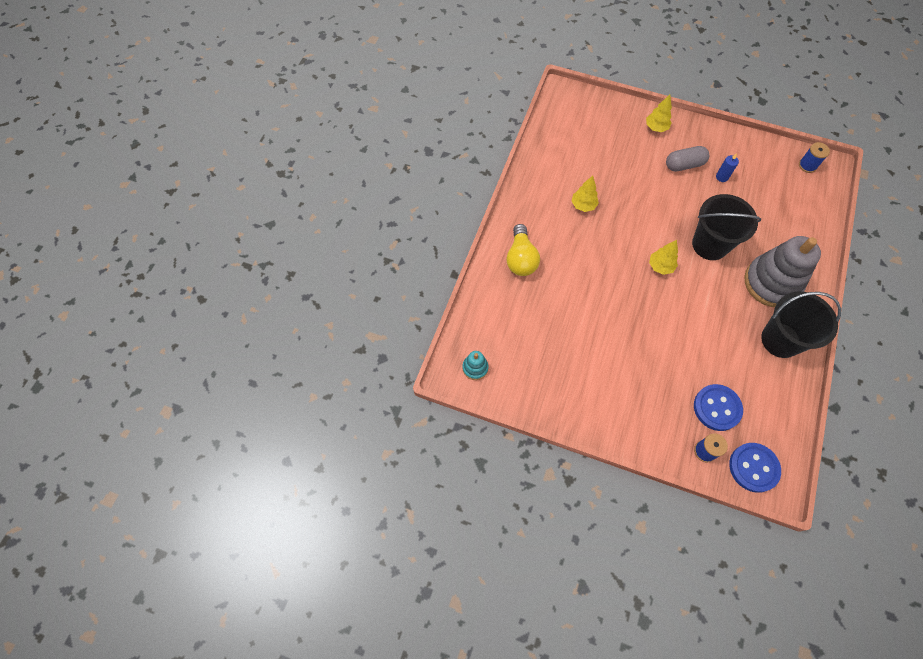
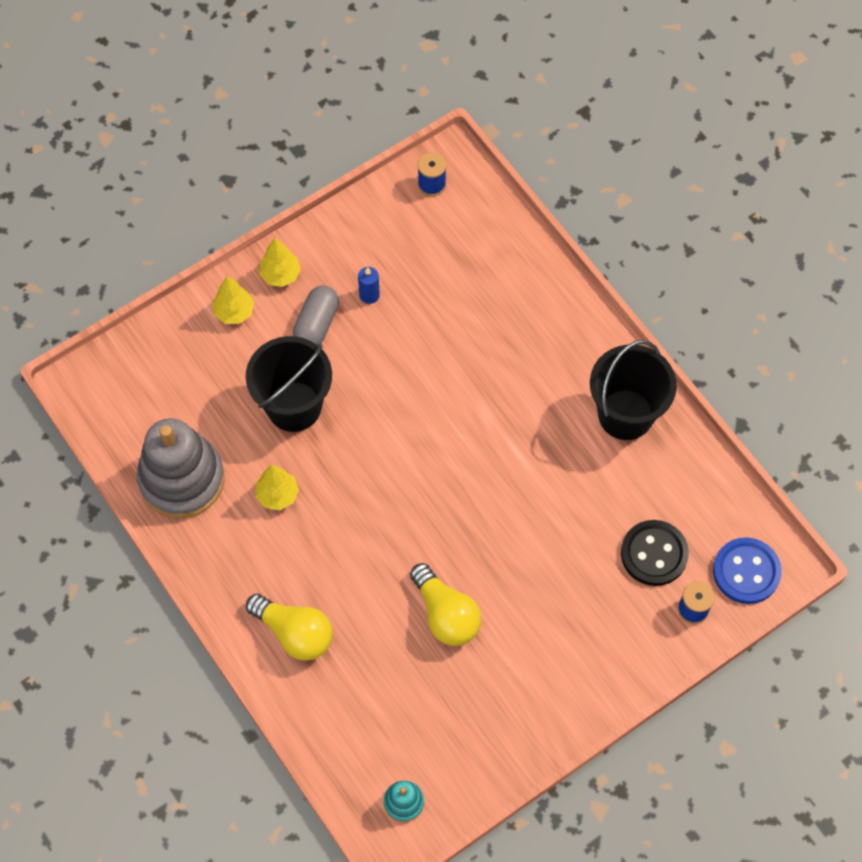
camera: 55 degrees left, 0 degrees up
yellow tree [649,240,678,275] -> yellow tree moved to [259,238,301,287]
black bucket [692,194,761,260] -> black bucket moved to [246,336,332,432]
blue button [694,384,743,431] -> black button [621,520,689,586]
grey stacking toy [744,236,821,307] -> grey stacking toy moved to [137,418,224,519]
none -> yellow light bulb [410,563,481,646]

